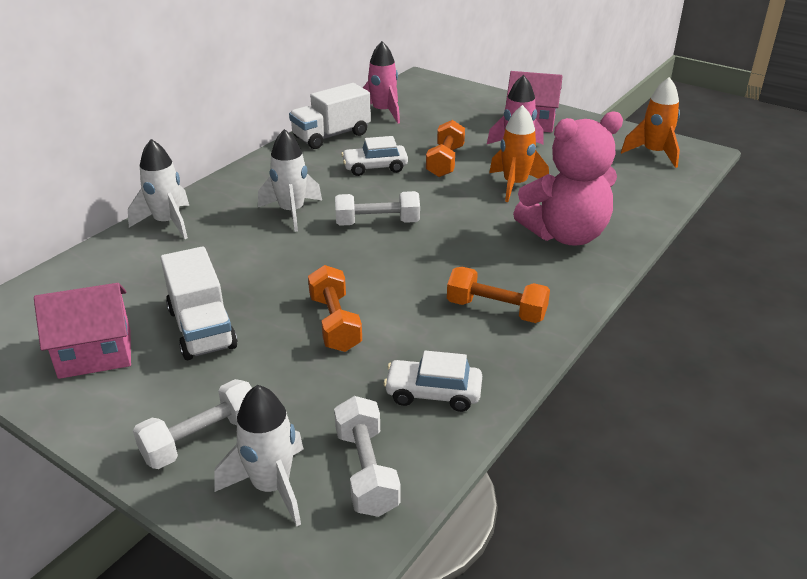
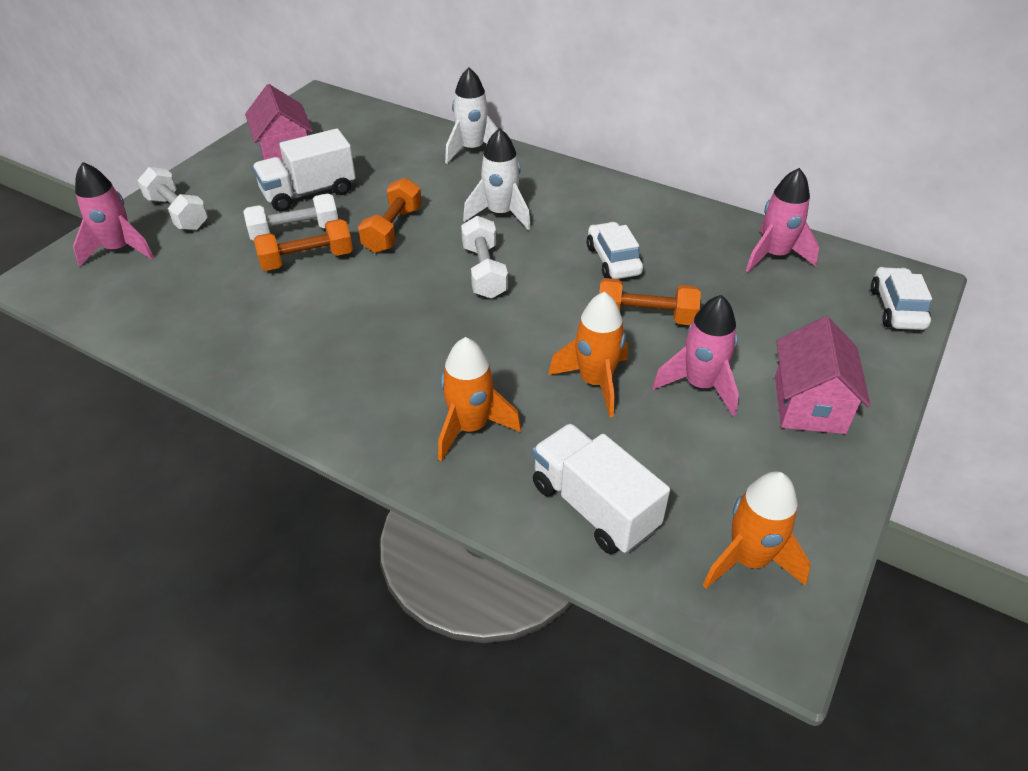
camera: 85 degrees right, 10 degrees up
white rocket [214,385,304,527] -> pink rocket [73,162,154,267]
white truck [289,83,371,149] -> white truck moved to [532,423,670,554]
white dumbbell [334,396,401,517] -> white dumbbell moved to [243,193,338,241]
white car [384,351,482,412] -> white car moved to [871,267,932,330]
orange dumbbell [447,267,550,323] -> orange dumbbell moved to [358,178,422,253]
pink teddy bear [513,111,623,246] -> orange rocket [438,337,521,461]

